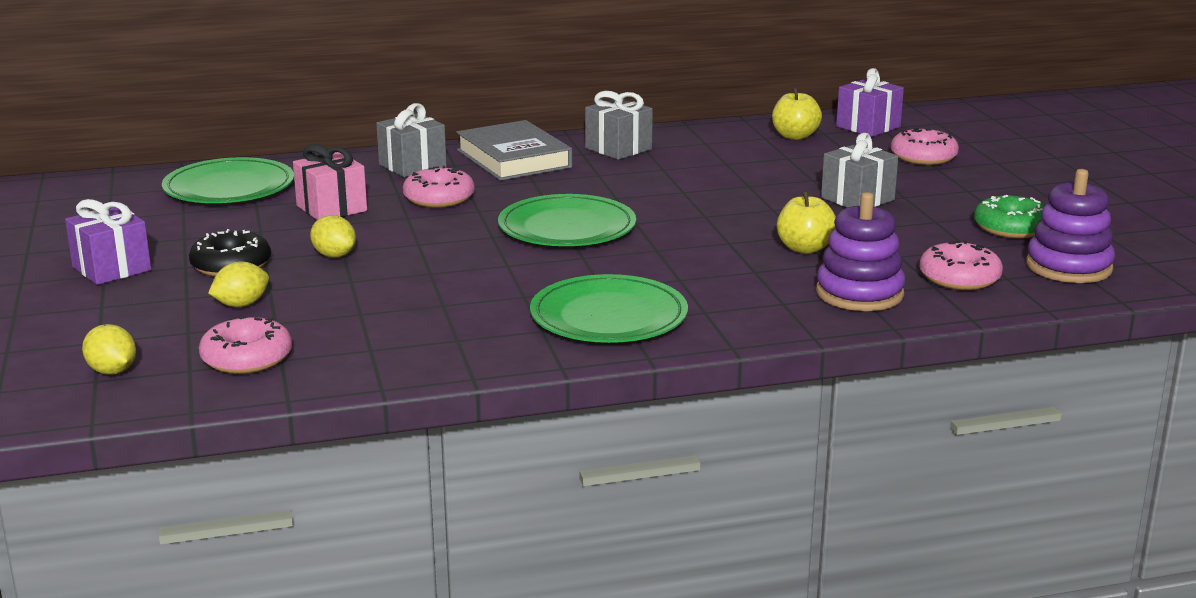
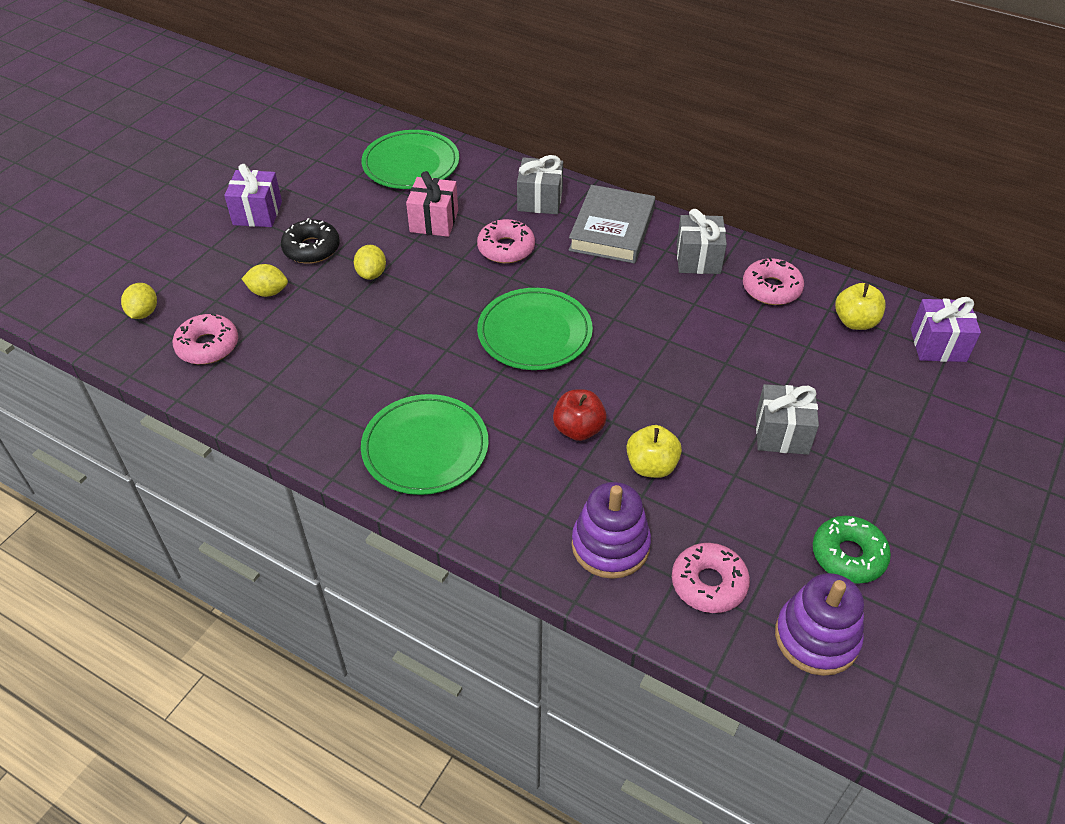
camera: 45 degrees right, 25 degrees up
pink donut [891,128,959,165] -> pink donut moved to [743,257,804,305]
none -> red apple [553,389,607,441]

